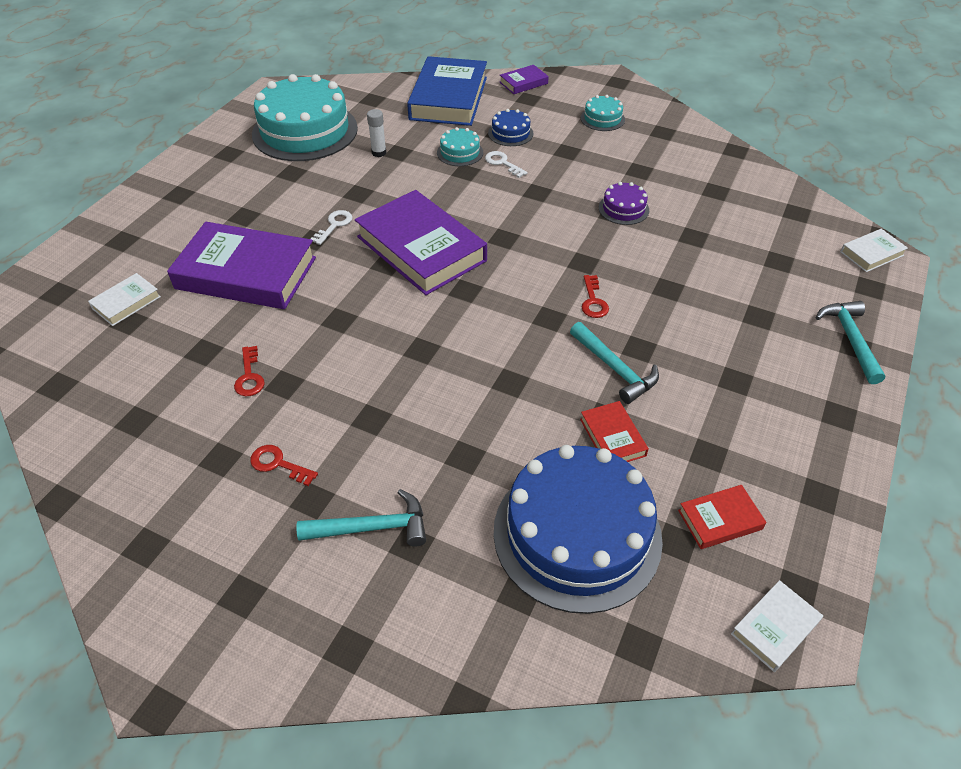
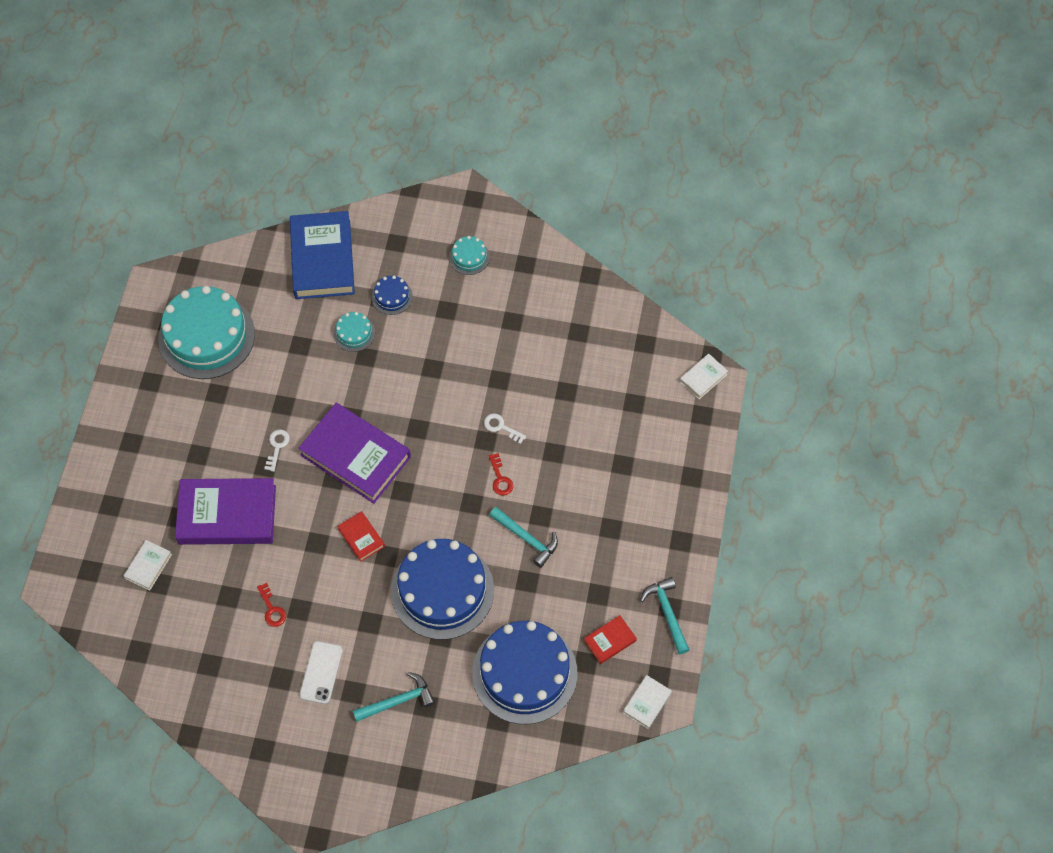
camera: 15 degrees left, 15 degrees up
red key [250,445,318,486] -> white phone [299,641,343,704]
white glue stick [367,109,386,157] -> none
white key [485,151,527,178] -> white key moved to [484,413,526,444]
purple book [500,65,549,94] -> none
red book [580,401,649,462] -> red book moved to [338,511,385,562]
purple cake [599,182,649,225] -> none
turquoise hammer [816,301,885,384] -> turquoise hammer moved to [640,577,689,654]
none -> blue cake [391,539,494,640]

